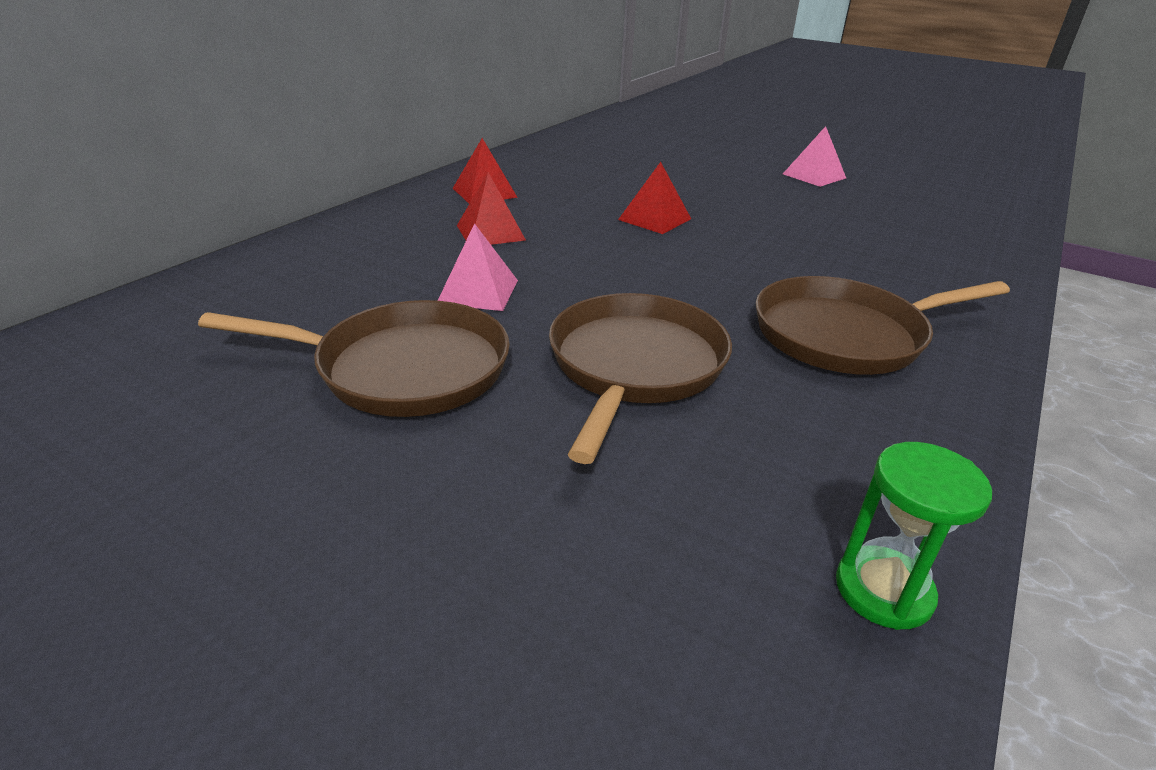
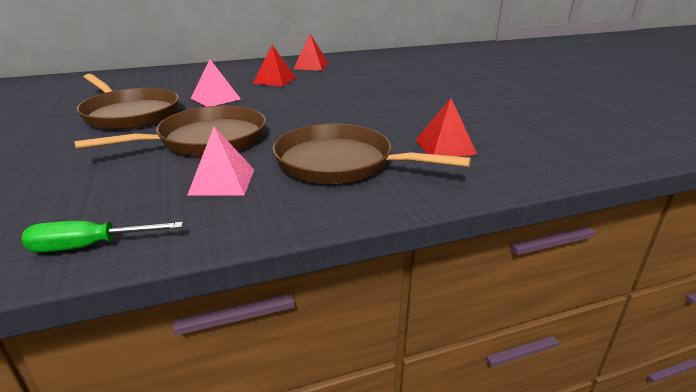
camera: 40 degrees right, 5 degrees down
red pyramid [618,162,691,234] -> red pyramid moved to [415,98,478,157]
pink pyramid [783,126,846,187] -> pink pyramid moved to [187,127,254,196]
green hourglass [836,442,992,630] -> green screwdriver [21,221,183,252]

